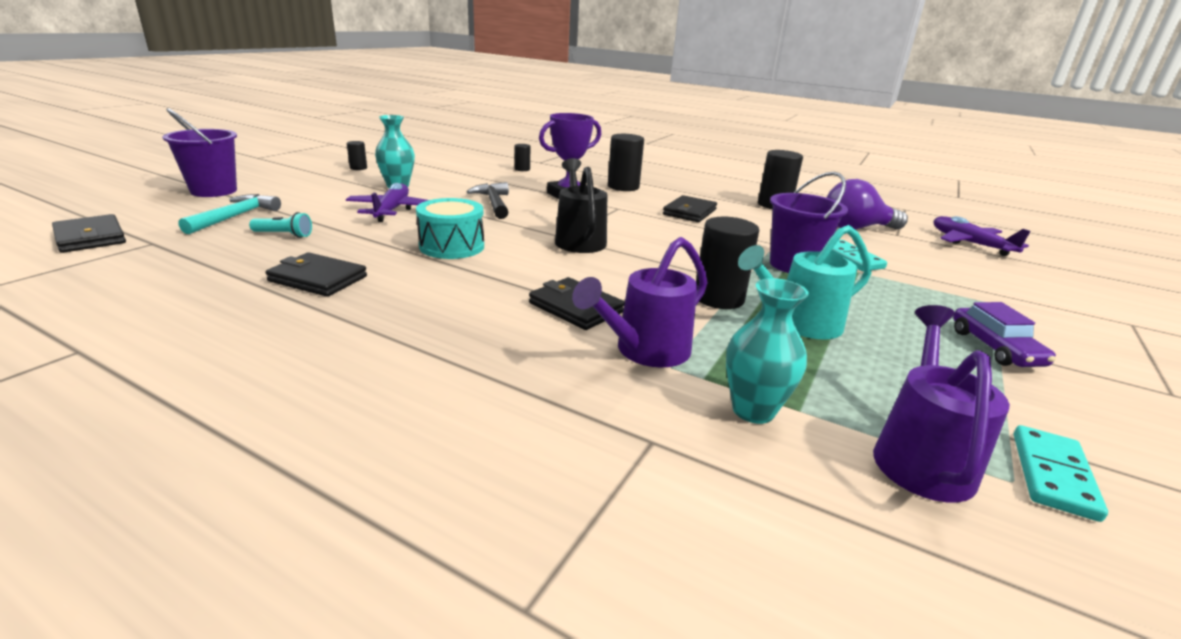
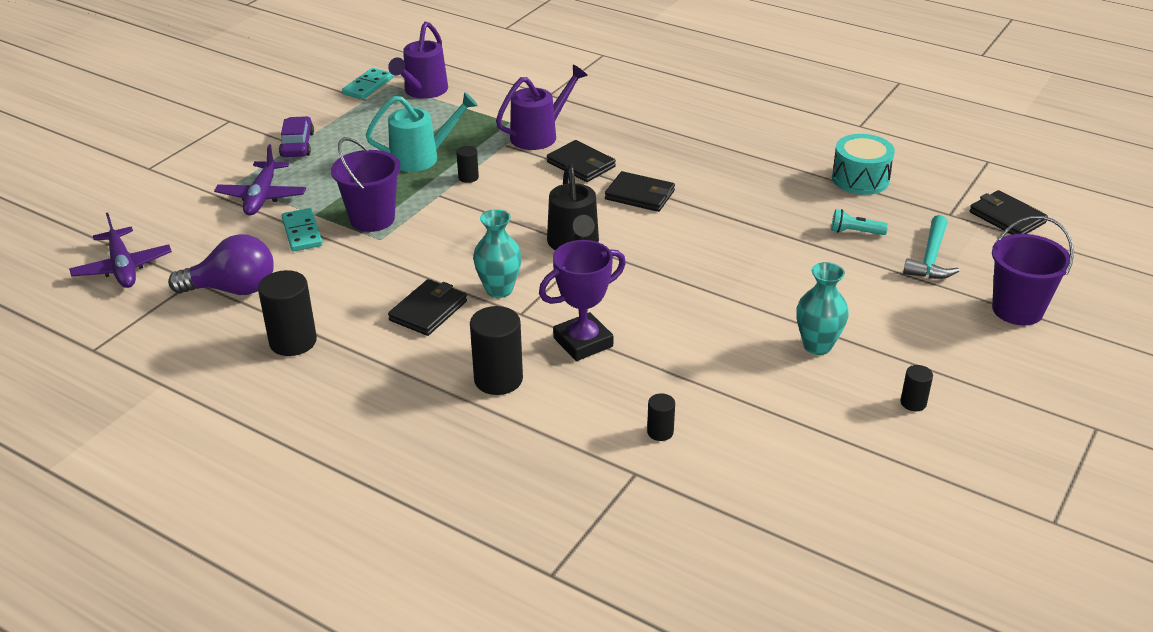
camera: 175 degrees left, 10 degrees up
black wallet [265,252,367,297] -> black wallet moved to [605,171,675,212]
purple plane [346,183,428,222] -> purple plane moved to [214,144,306,215]
turquoise drum [416,198,484,259] -> turquoise drum moved to [832,134,895,195]
black hammer [467,182,509,219] -> none
black cylinder [696,217,759,309] -> black cylinder [456,146,479,183], size x0.52
turquoise vase [726,278,809,424] -> turquoise vase moved to [473,209,522,298]

